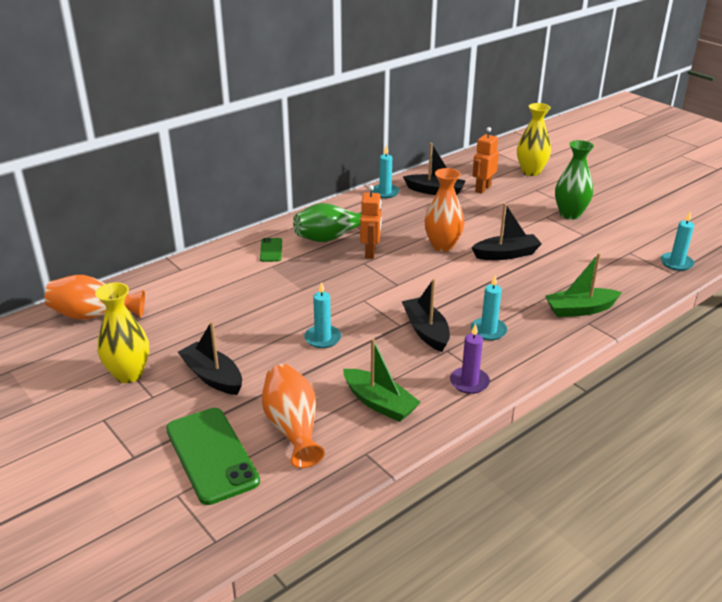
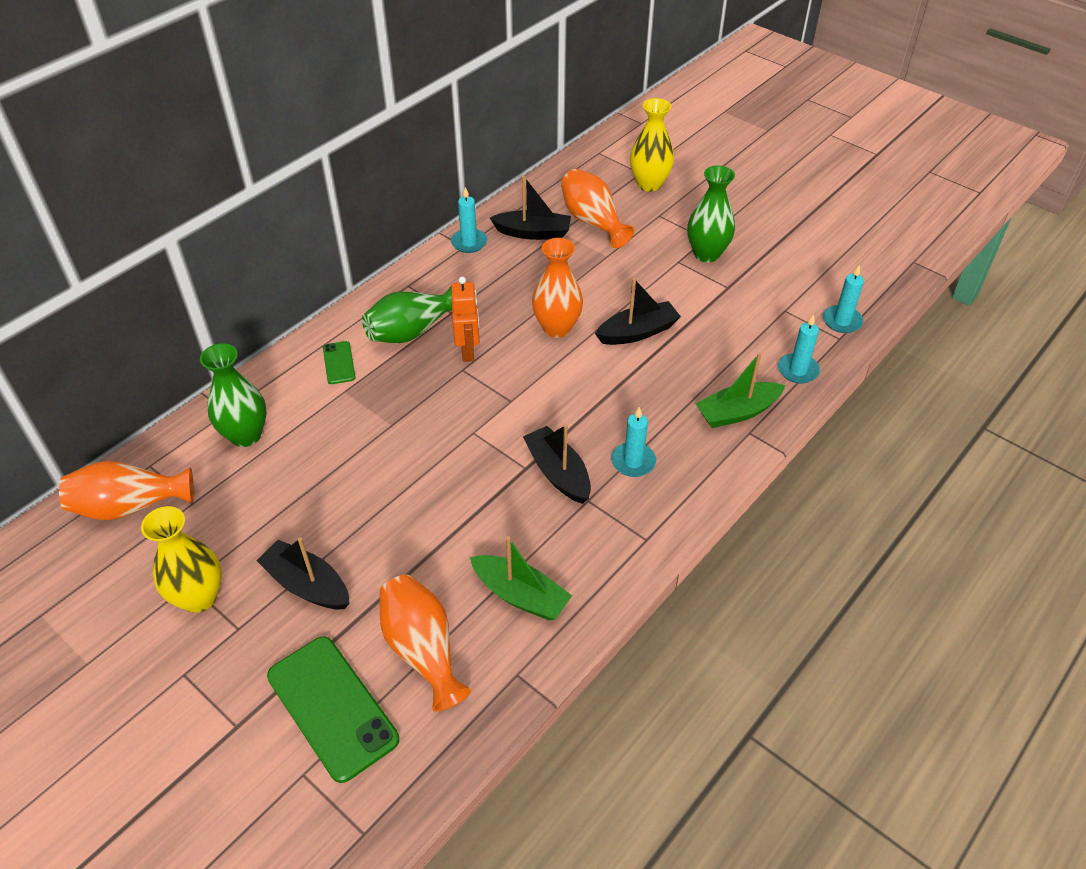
camera: 10 degrees left, 15 degrees up
turquoise candle [304,282,341,348] -> turquoise candle moved to [778,314,820,383]
purple candle [450,323,490,394] -> none
orange robot [472,127,499,194] -> orange vase [561,169,634,248]
none -> green vase [200,343,267,447]

